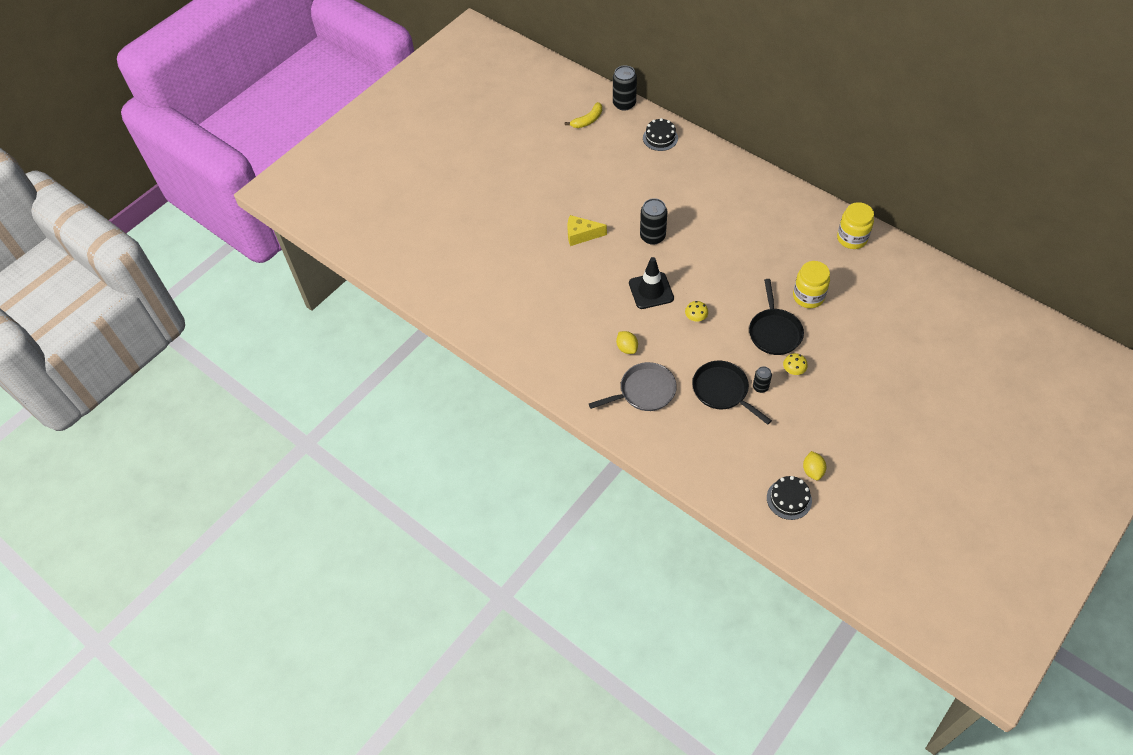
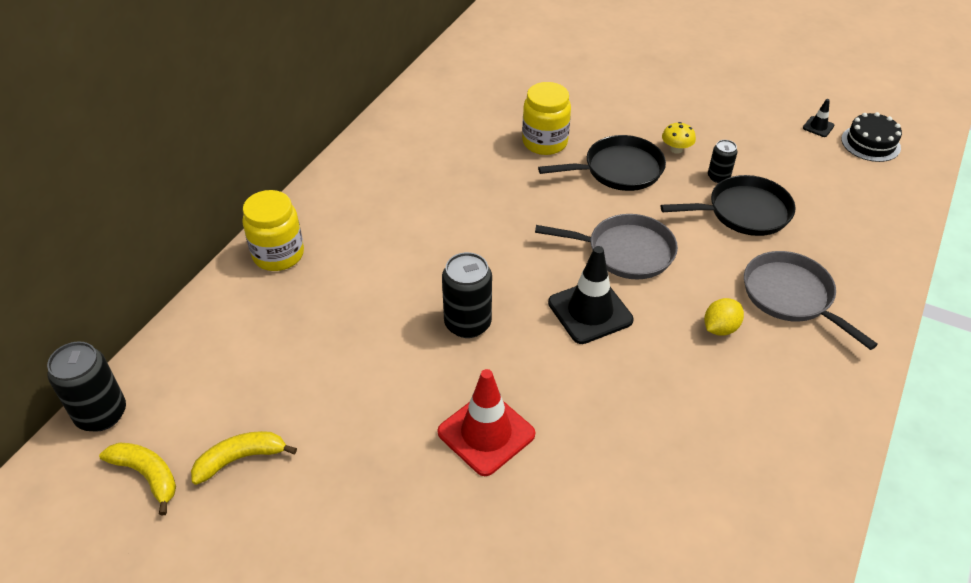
camera: 105 degrees left, 10 degrees down
yellow cheese [567,215,607,246] -> red traffic cone [438,369,535,476]
black cake [643,118,678,151] -> none
yellow mushroom [685,301,708,322] -> grey pan [535,214,678,279]
black pan [692,361,772,425] -> black pan turned 135 degrees counterclockwise [661,175,796,236]
yellow lemon [803,451,826,480] -> black traffic cone [803,99,834,137]
yellow jar [837,202,874,249] -> yellow jar moved to [242,190,304,271]
none -> yellow banana [191,431,297,485]

